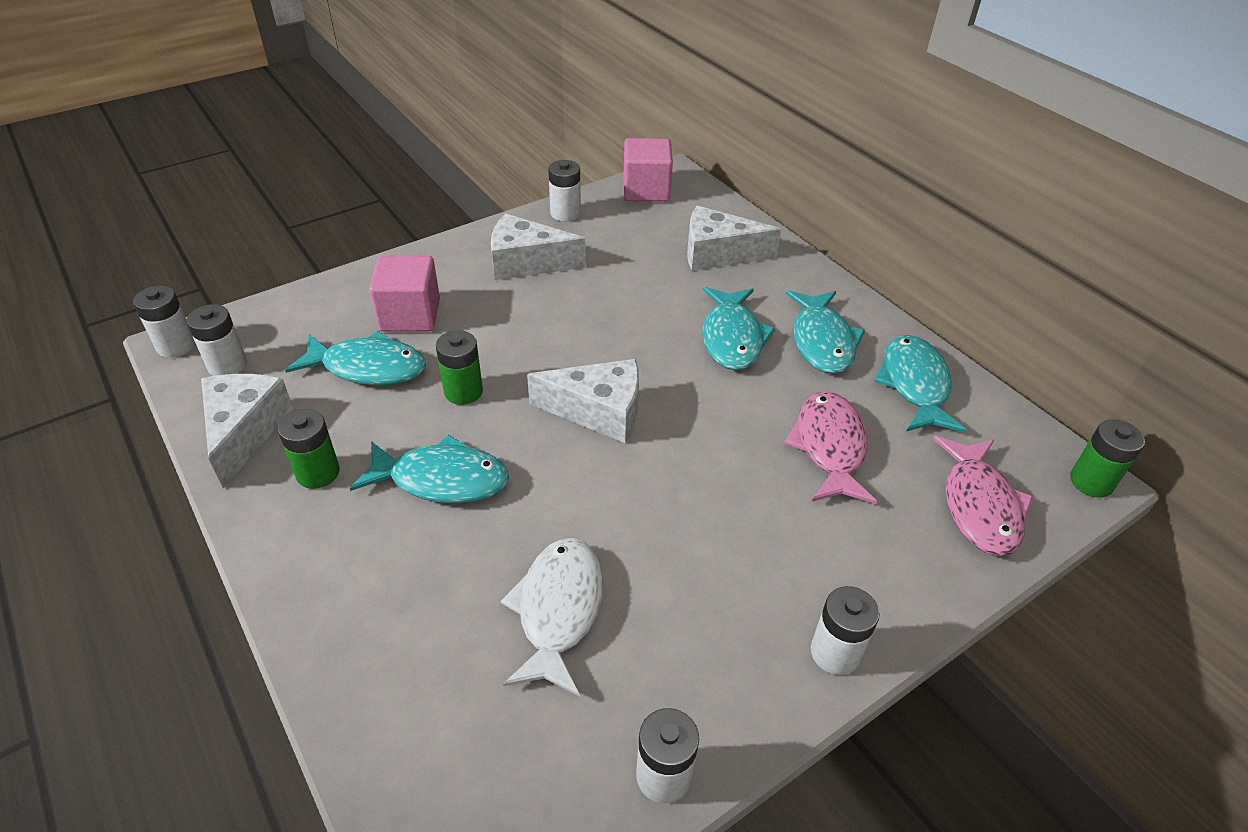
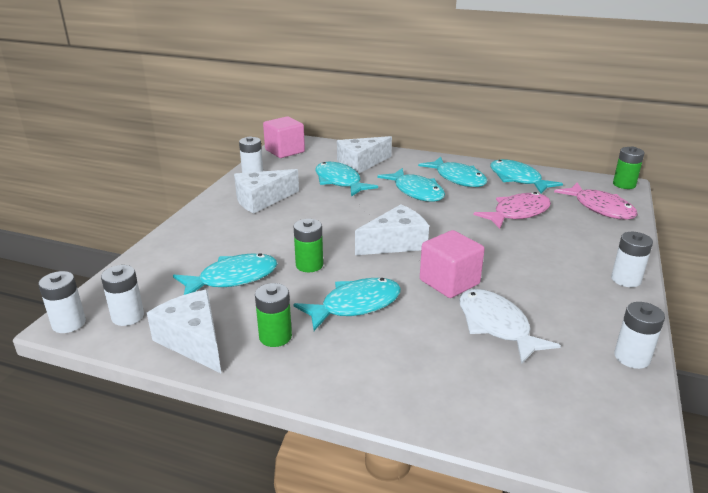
camera: 35 degrees left, 15 degrees down
pink cube [369,256,440,332] -> pink cube moved to [420,230,485,298]
pink fish [784,391,877,504] -> pink fish turned 90 degrees clockwise [473,192,551,229]
none -> turquoise fish [315,162,378,197]

